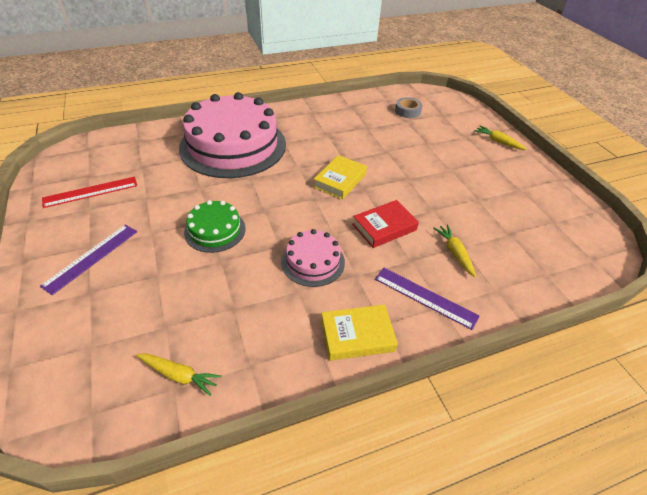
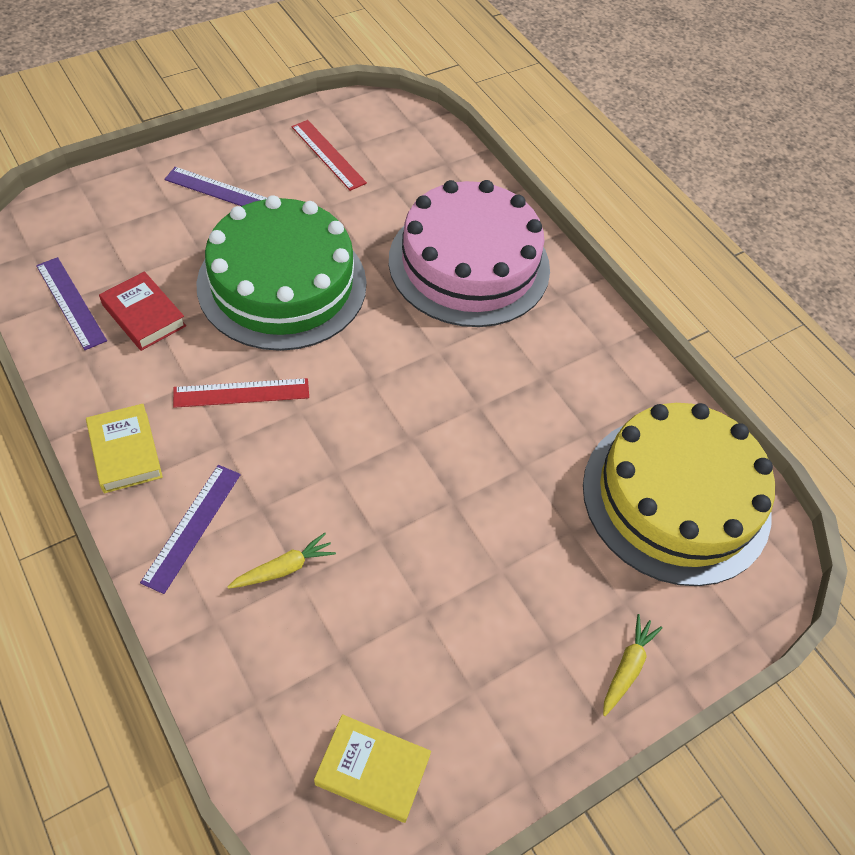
camera: 75 degrees right, 10 degrees up
yellow carrot [136,353,222,396] -> purple ruler [36,257,107,350]
green cake [184,200,246,253] -> green cake [196,195,367,351], size x2.15
pink cake [281,229,345,287] -> red ruler [173,378,309,408]
yellow book [314,155,367,200] -> yellow book moved to [314,714,431,823]
red book [352,200,419,248] -> red book moved to [99,271,186,351]
grey tape [395,97,422,118] -> yellow cake [583,403,775,586]

